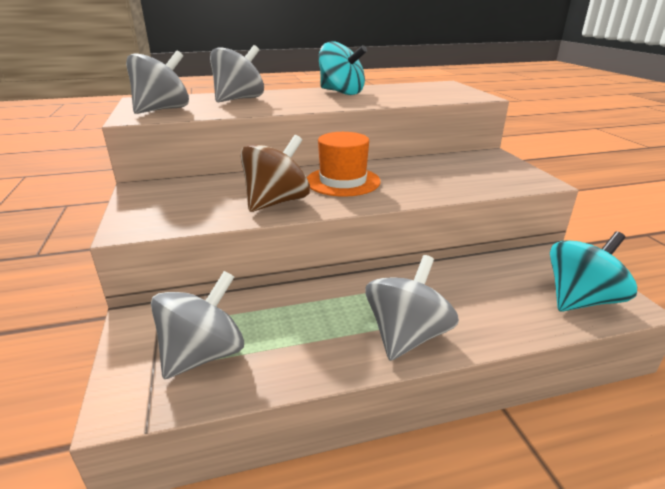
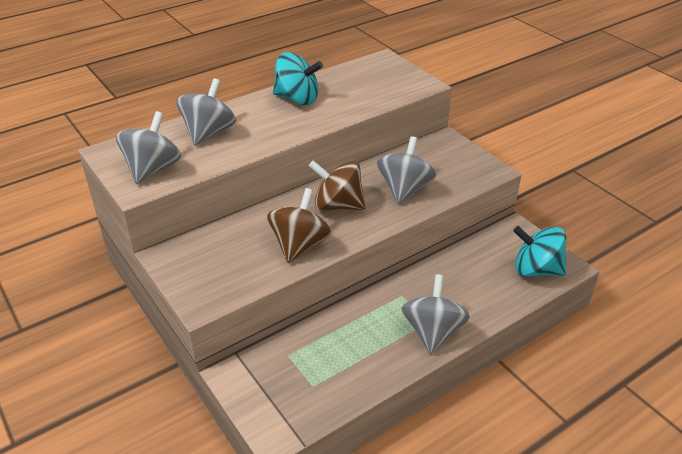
camera: 20 degrees left, 10 degrees up
grey spinning top [151,271,244,379] -> grey spinning top moved to [377,136,436,204]
orange hat [307,132,381,197] -> brown spinning top [309,160,365,211]
turquoise spinning top [550,232,637,312] -> turquoise spinning top turned 105 degrees counterclockwise [513,226,566,276]

